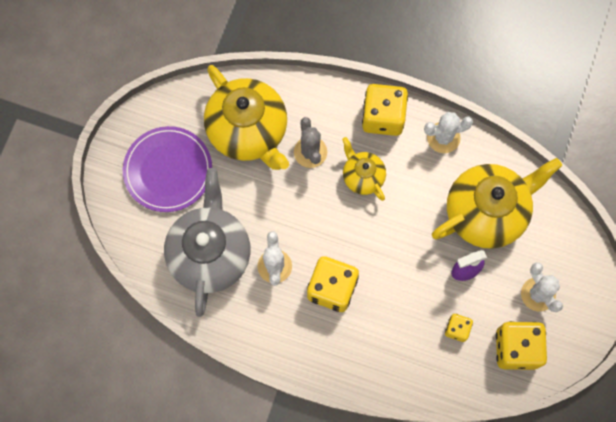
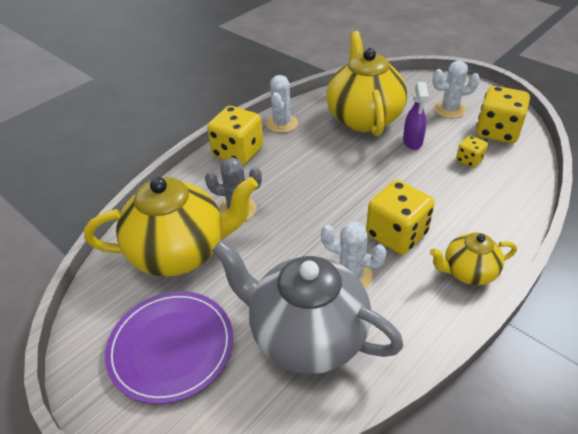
camera: 65 degrees left, 30 degrees down
yellow teapot [342,137,386,201] -> yellow teapot moved to [430,233,517,285]

